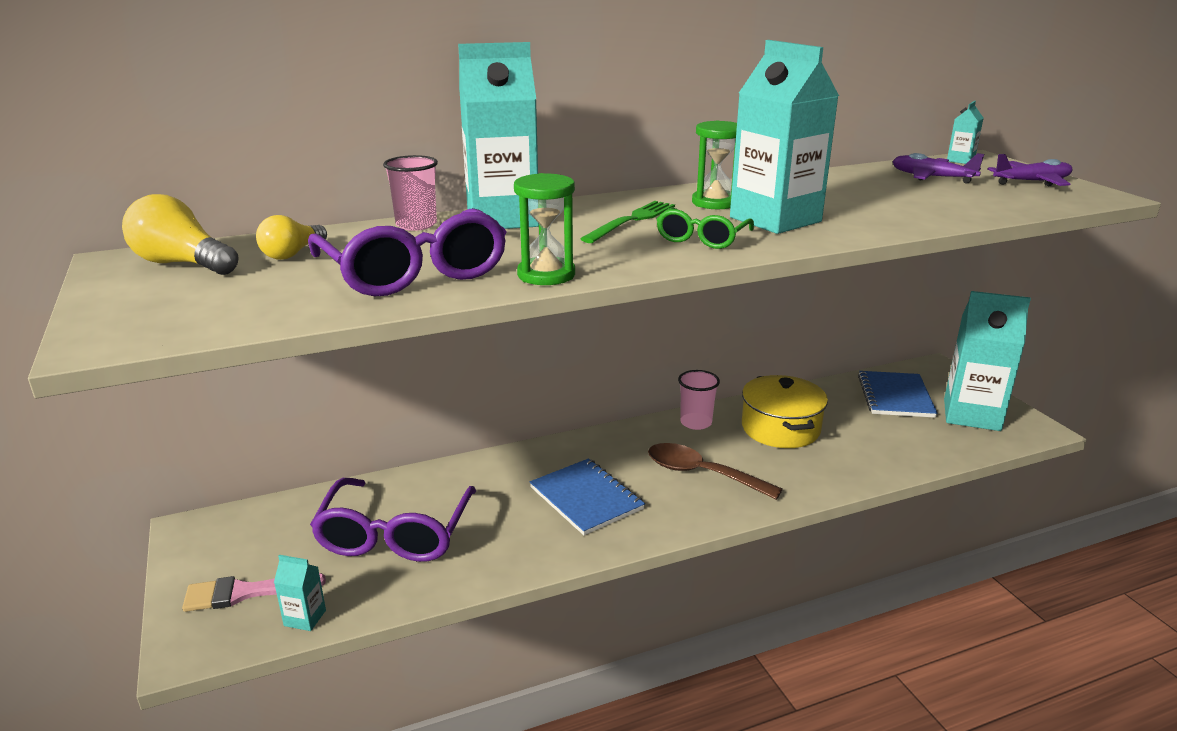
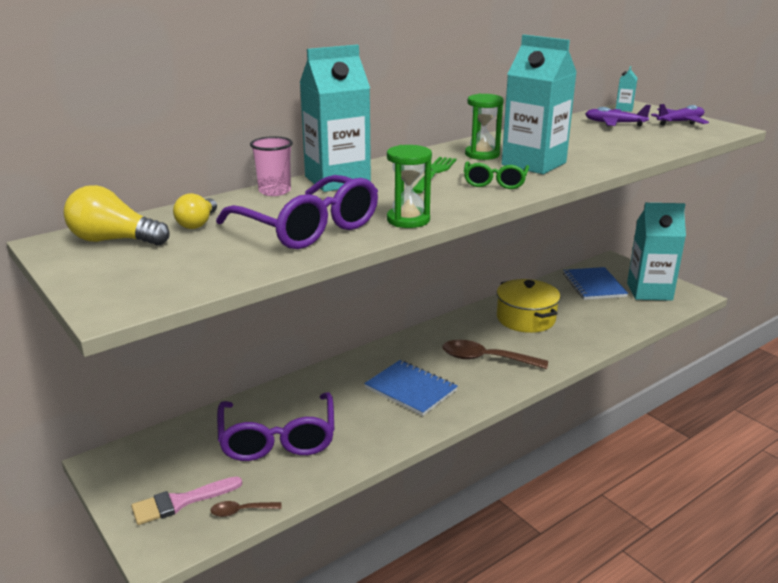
camera: 15 degrees left, 0 degrees up
turquoise carton [274,555,326,631] -> brown spoon [210,501,282,517]
pink cup [678,370,720,430] -> none

